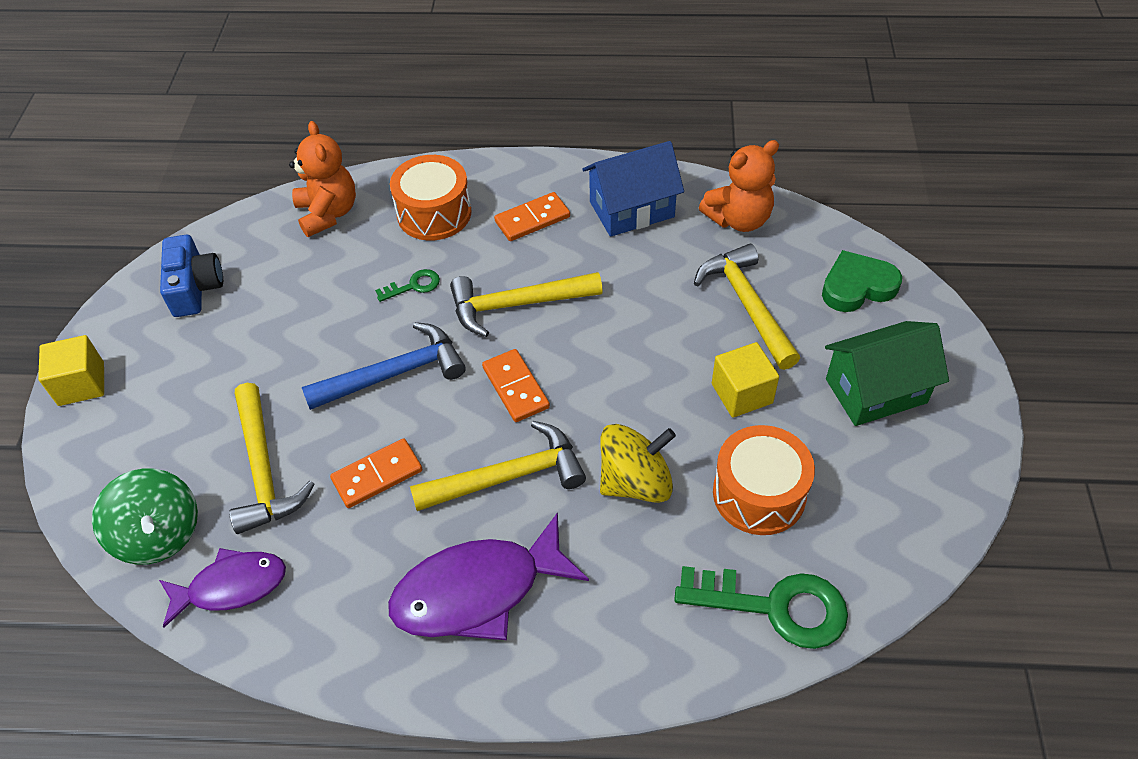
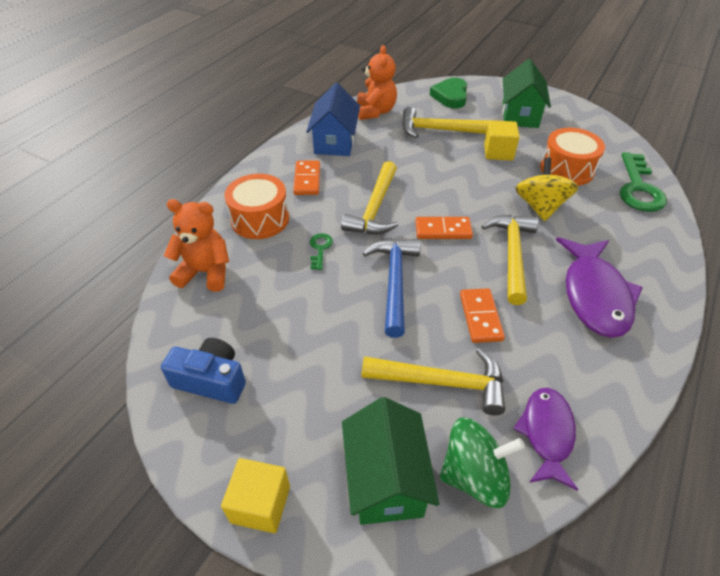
camera: 65 degrees left, 5 degrees down
green key [674,566,848,649] -> green key turned 150 degrees clockwise [620,152,667,212]
none -> green house [342,397,439,525]

